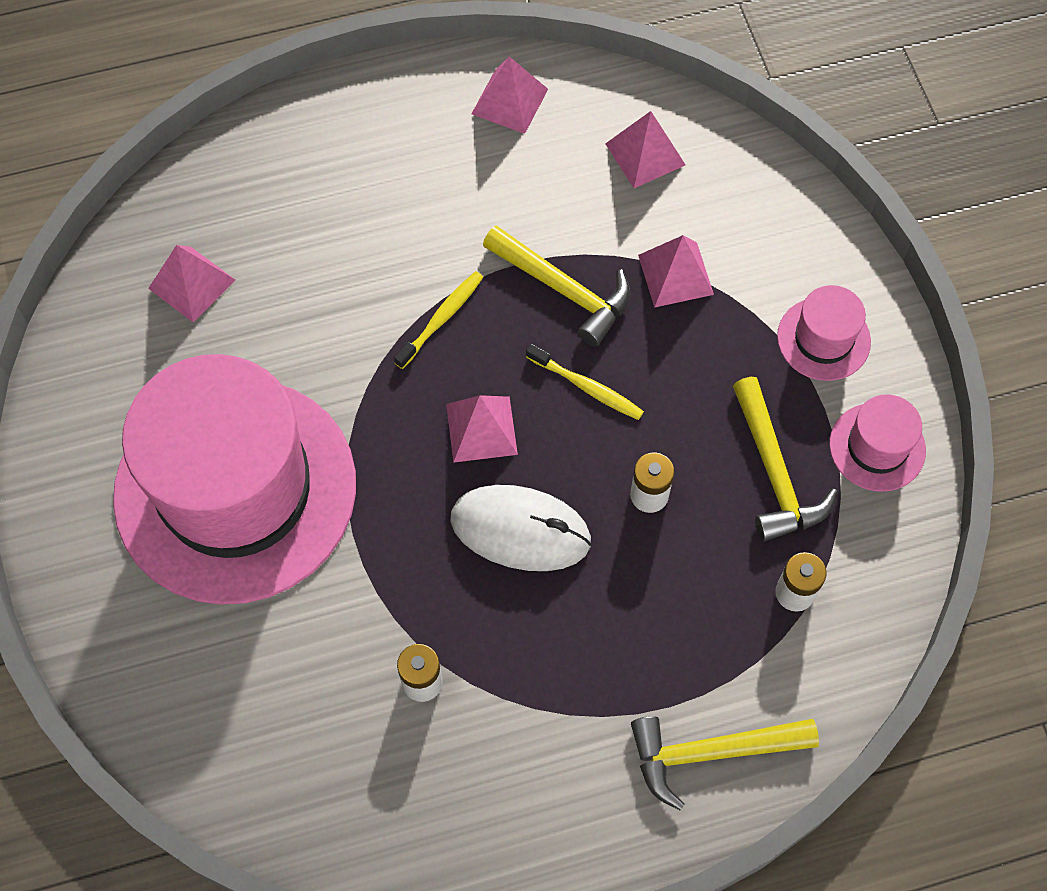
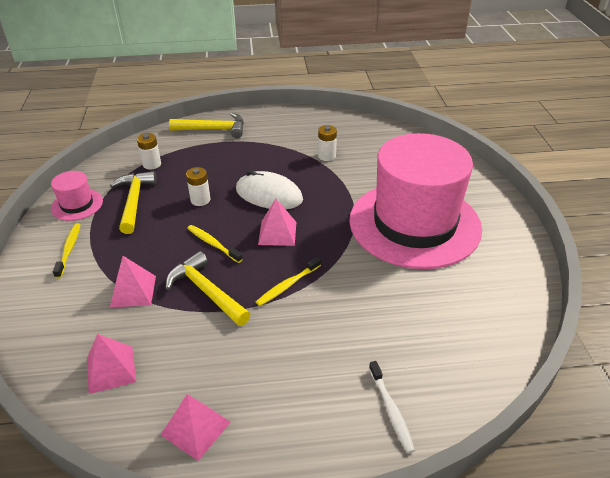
camera: 170 degrees left, 25 degrees down
pink pyramid [148,245,235,323] -> none
pink hat [777,285,871,381] -> yellow toothbrush [53,223,80,278]
none -> white toothbrush [369,361,415,453]

